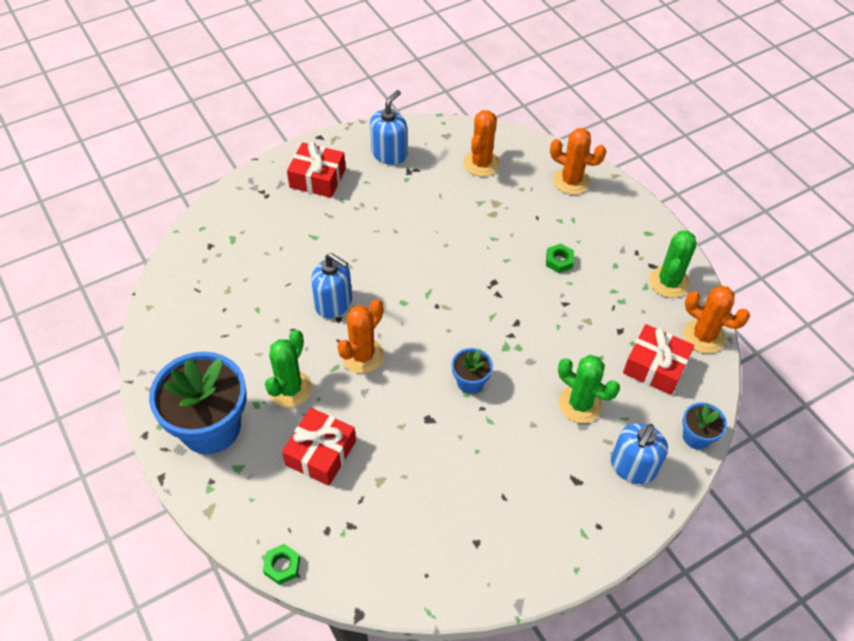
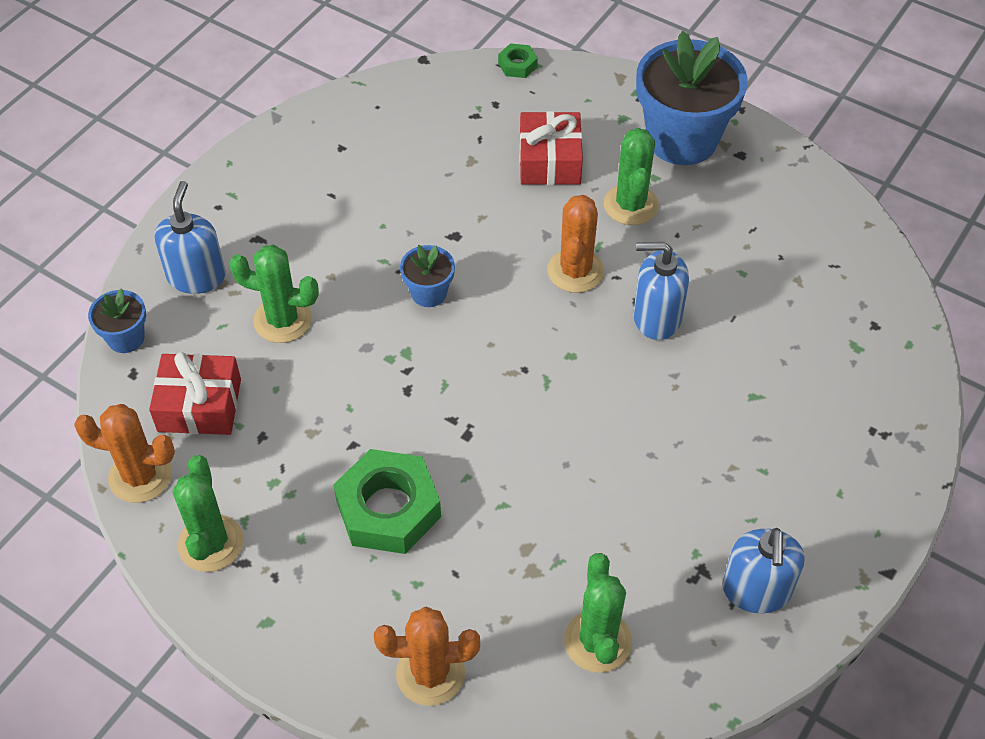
camera: 155 degrees right, 0 degrees up
red gift [287,142,346,198] -> none
orange cactus [463,110,500,176] -> green cactus [564,553,632,673]
green nut [546,244,574,273] -> green nut [333,449,441,554], size x2.15

